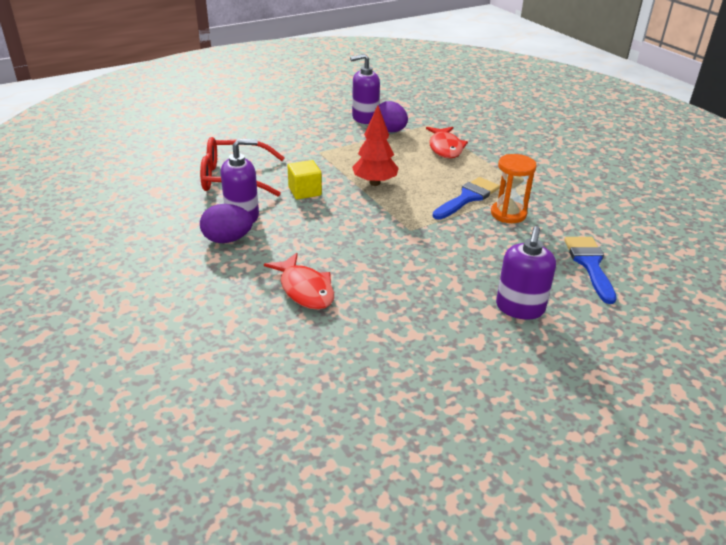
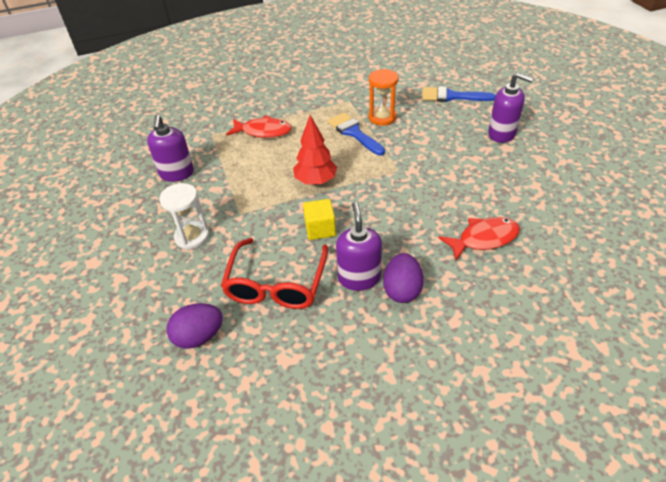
camera: 75 degrees left, 10 degrees up
purple egg [374,101,408,132] -> purple egg moved to [166,303,223,349]
none -> white hourglass [160,183,209,249]

